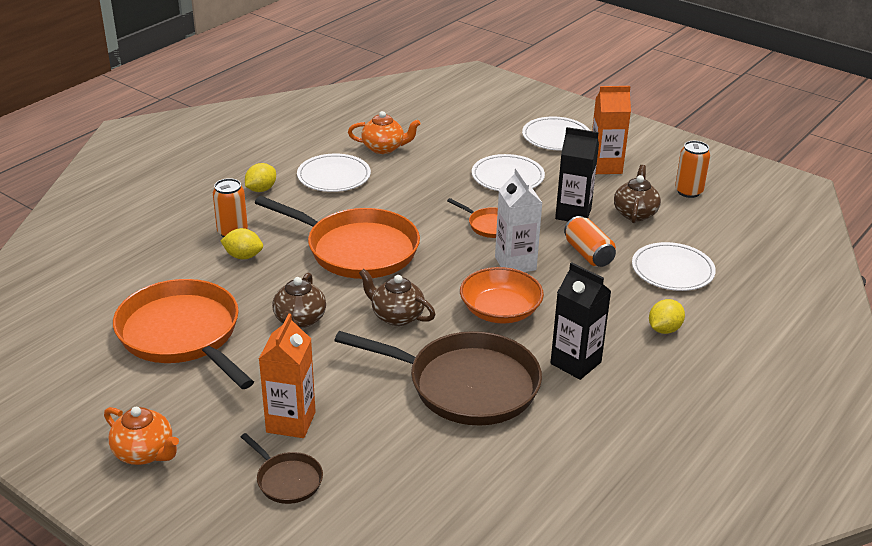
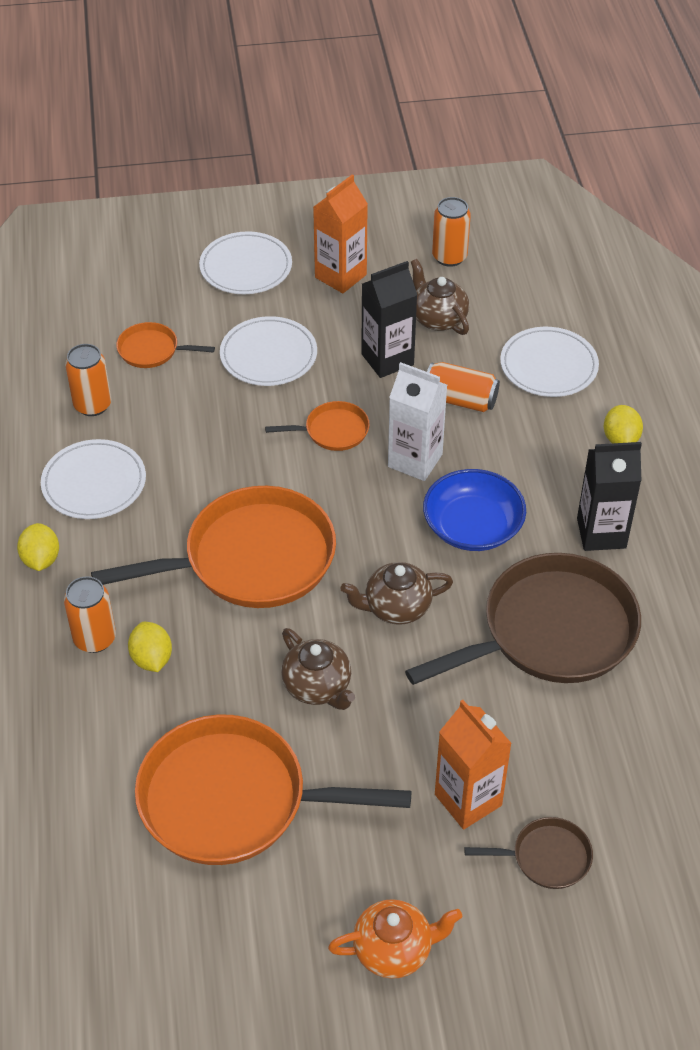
camera: 45 degrees left, 15 degrees up
yellow lemon [221,228,263,259] -> yellow lemon turned 75 degrees counterclockwise [128,622,172,672]
orange teapot [348,111,421,154] -> orange can [65,344,111,416]
orange bowl [460,267,544,323] -> blue bowl [423,469,526,551]
none -> orange pan [116,322,215,368]

